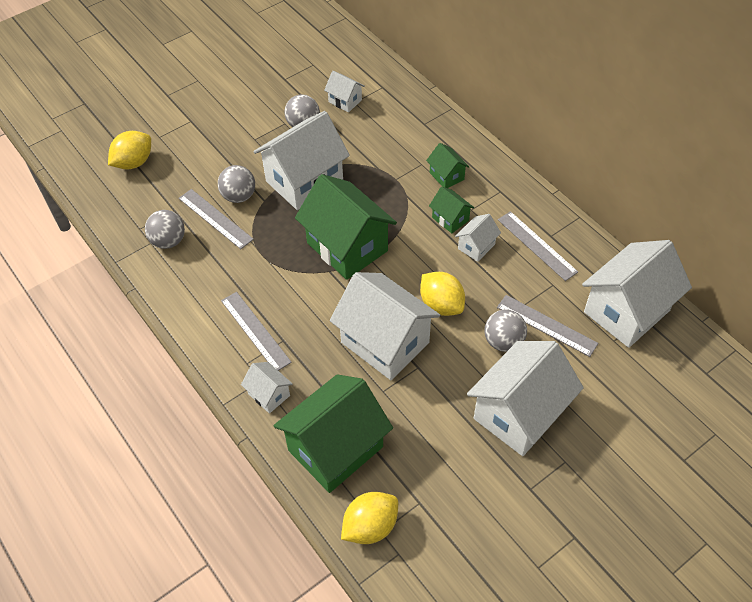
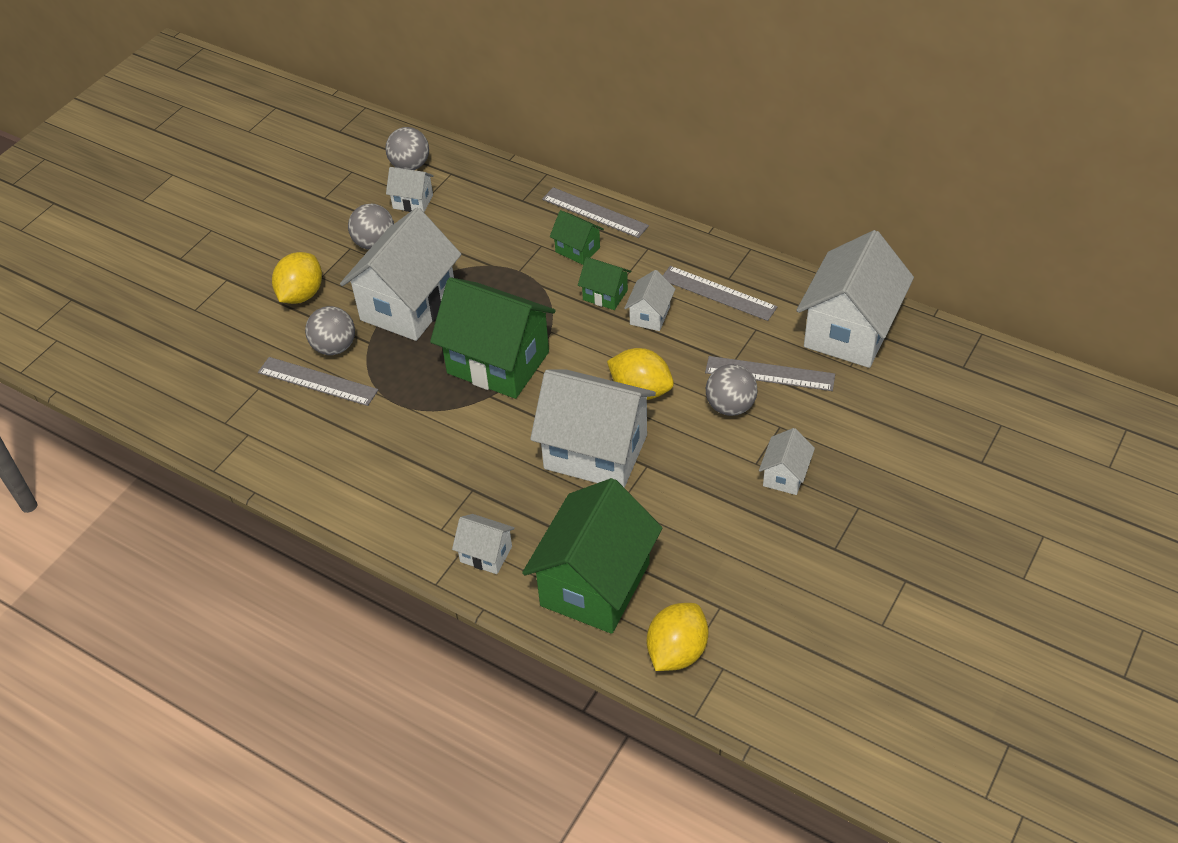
camera: 20 degrees left, 5 degrees down
yellow lemon [108,131,151,170] -> yellow lemon moved to [272,252,322,304]
grey ball [145,210,185,249] -> grey ball moved to [385,127,429,170]
grey ruler [221,292,292,371] -> grey ruler moved to [542,187,649,238]
white house [467,341,584,456] -> white house [759,428,815,495], size x0.46

